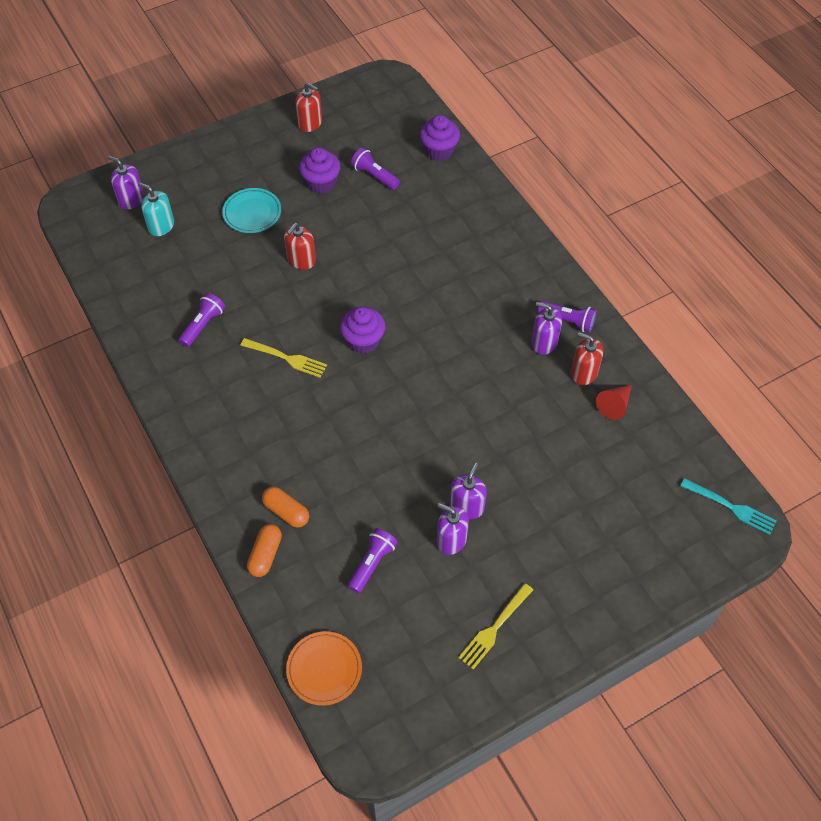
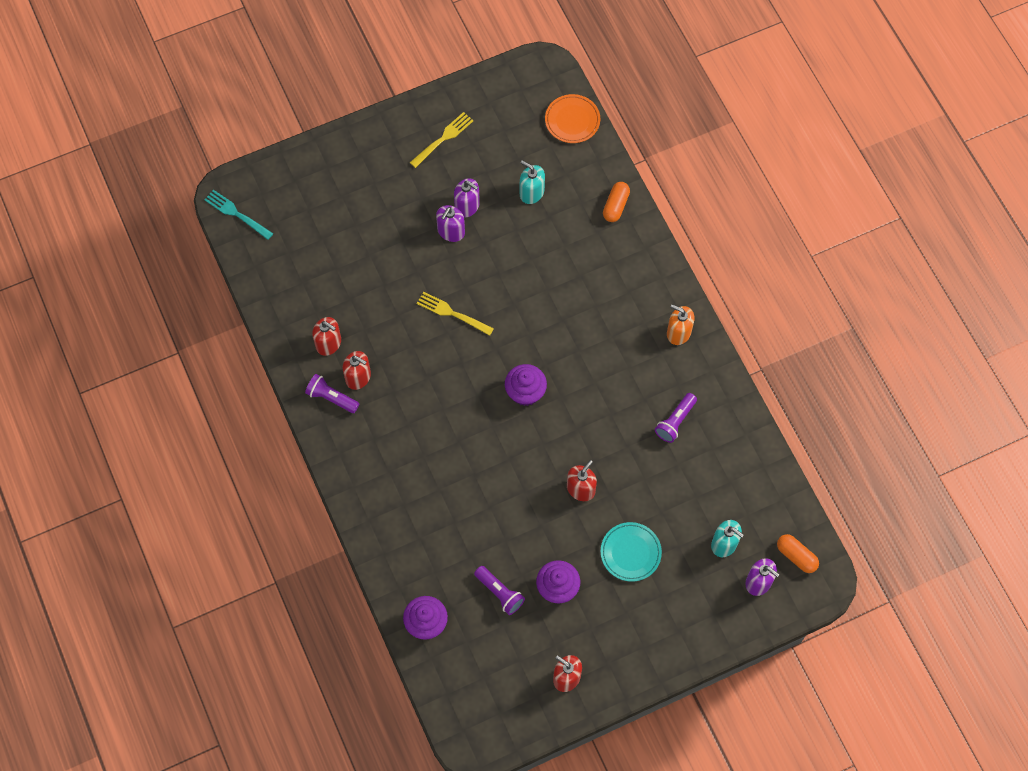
camera: 175 degrees left, 10 degrees up
yellow fork [240,338,327,378] -> yellow fork moved to [417,292,494,336]
orange capsule [262,487,309,528] -> orange capsule moved to [777,534,819,573]
purple flashlight [348,528,398,593] -> turquoise soap dispenser [520,161,545,204]
purple soap dispenser [532,302,562,355] -> red soap dispenser [343,351,371,390]
red cone [596,385,632,420] -> none
none -> orange soap dispenser [667,305,695,345]

